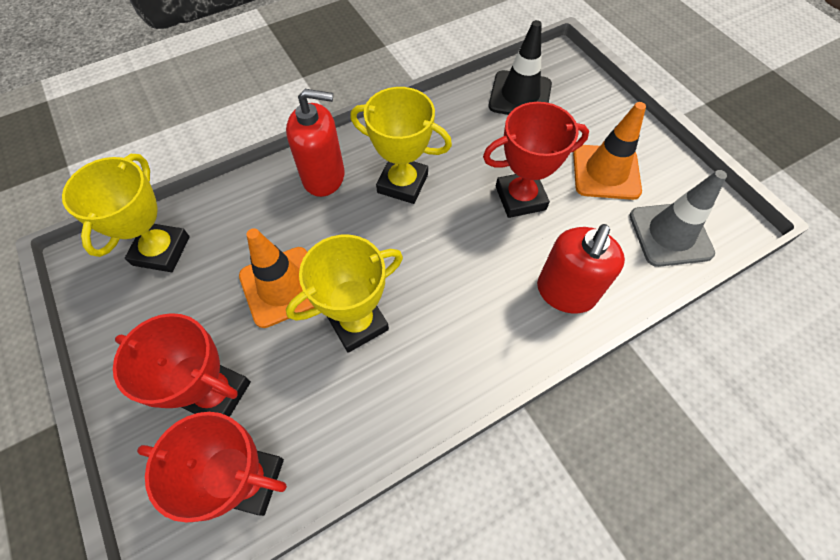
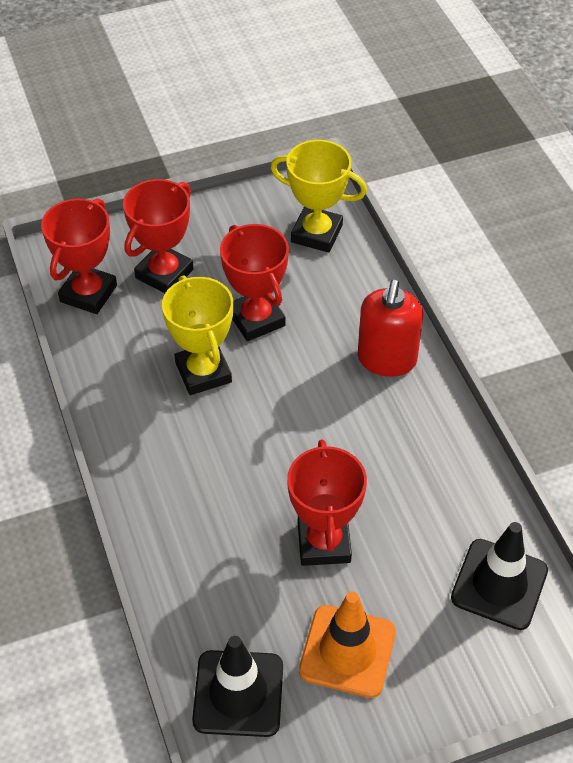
camera: 100 degrees right, 10 degrees down
orange traffic cone [239,228,315,328] -> red trophy [220,224,289,341]
yellow trophy [350,87,452,204] -> none
red soap dispenser [537,224,625,313] -> none
grey traffic cone [630,170,727,267] -> black traffic cone [192,636,283,737]

